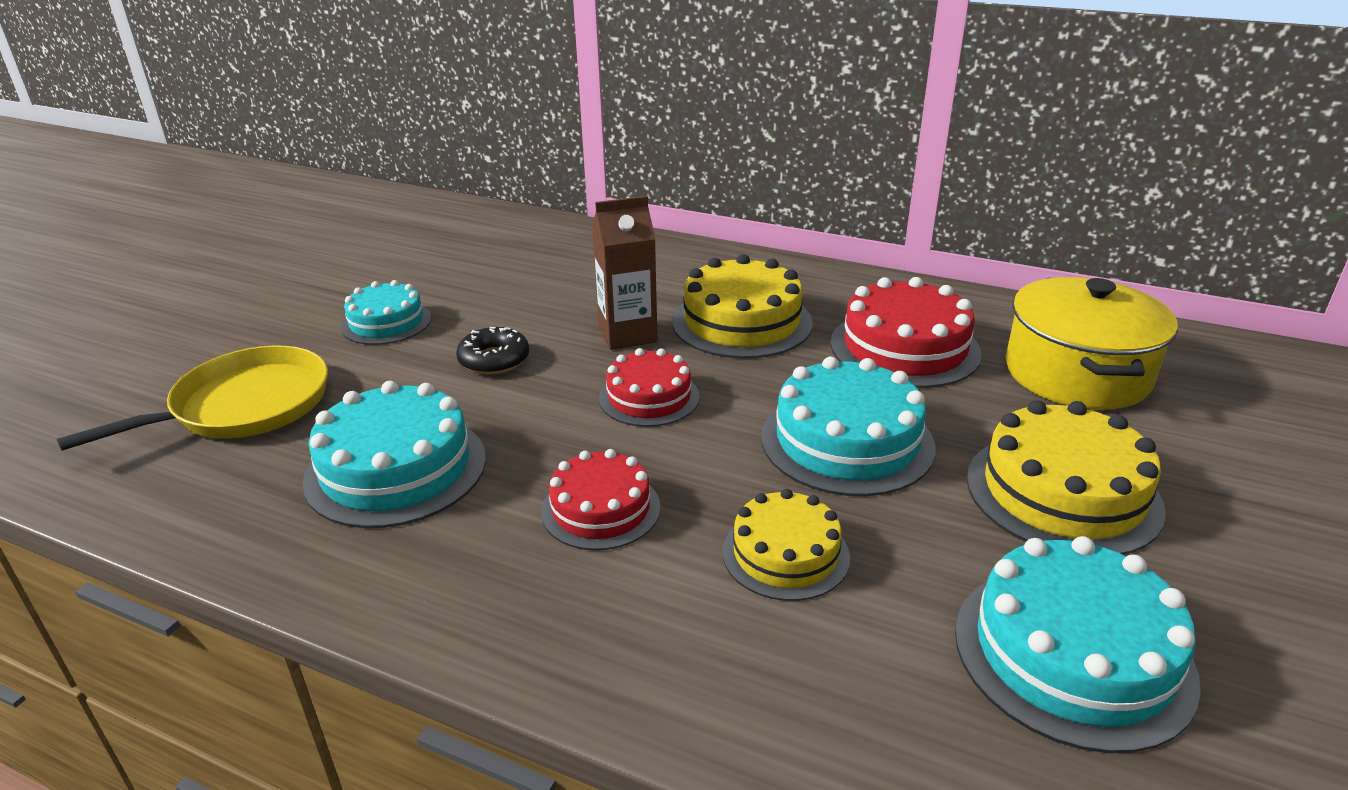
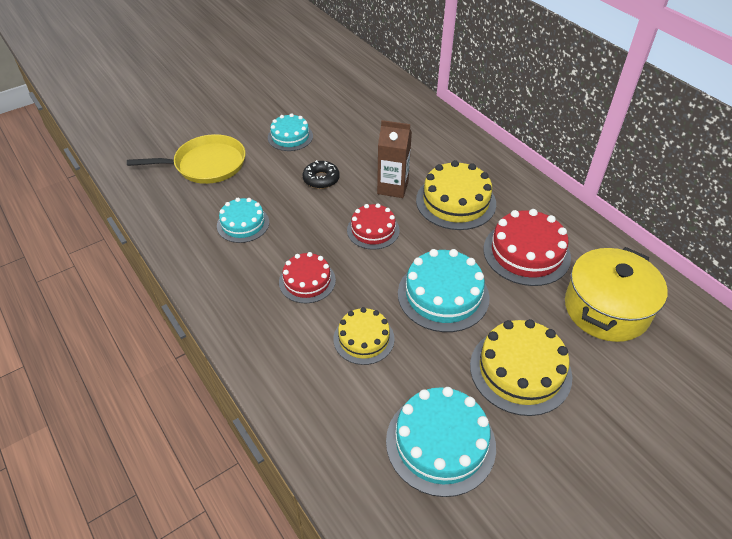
camera: 30 degrees right, 15 degrees up
turquoise cake [302,381,486,528] -> turquoise cake [217,198,269,243], size x0.63

